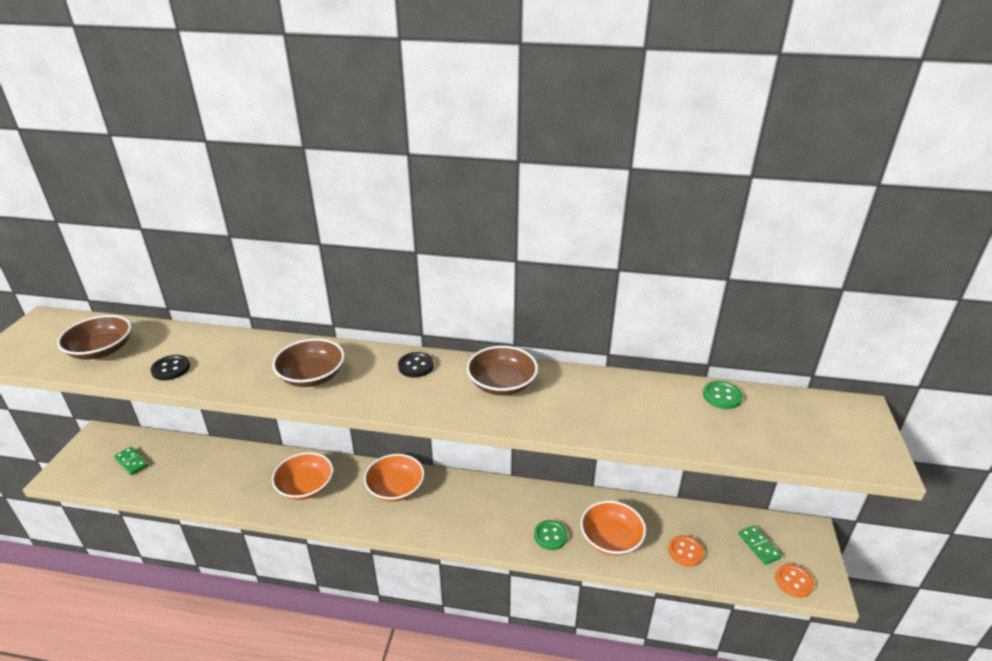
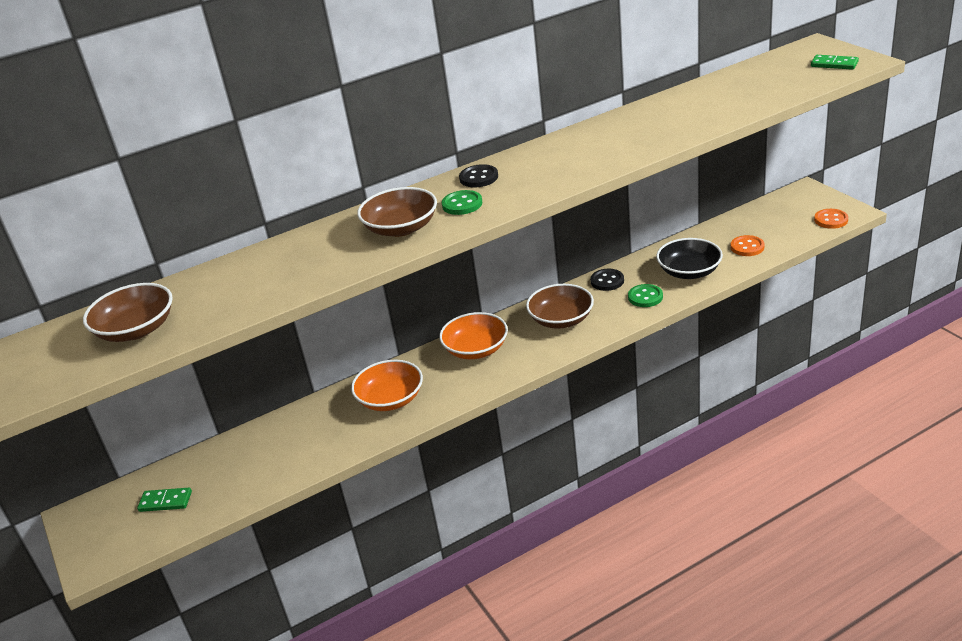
camera: 35 degrees left, 0 degrees up
black button [150,355,190,380] -> black button moved to [590,269,624,291]
brown bowl [467,346,538,395] -> brown bowl moved to [526,284,594,329]
orange bowl [580,501,646,556] -> black bowl [656,238,723,279]
green button [703,381,743,409] -> green button moved to [442,190,482,215]
green domino [738,525,782,565] -> green domino moved to [811,55,859,70]

